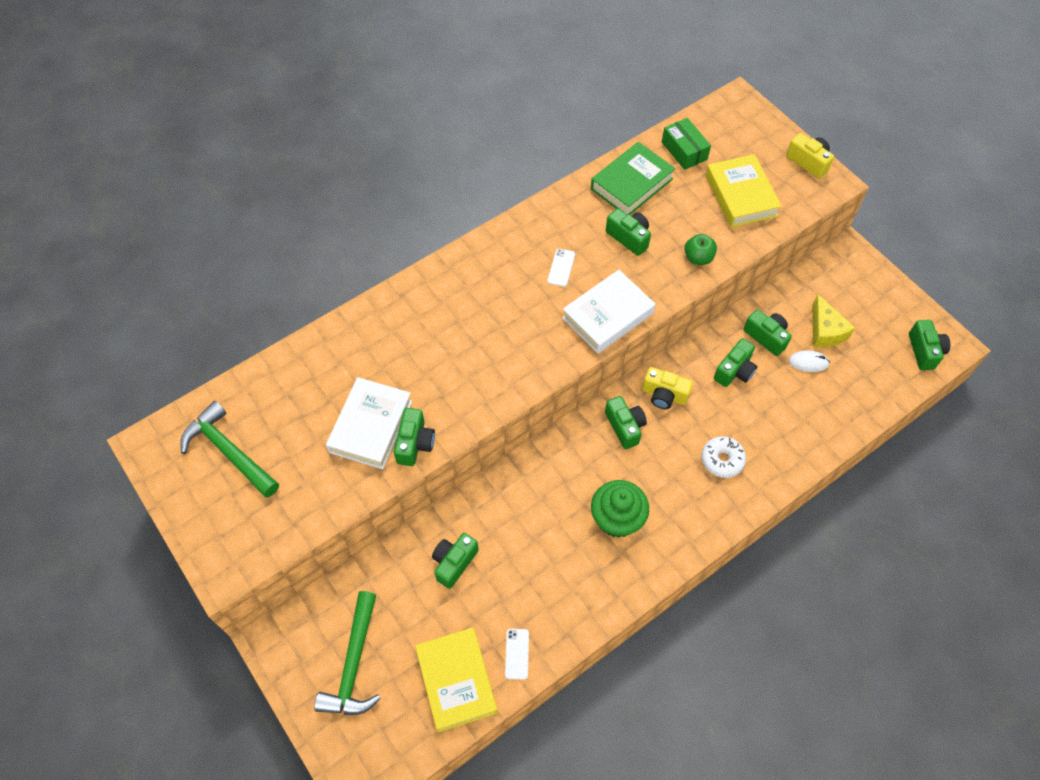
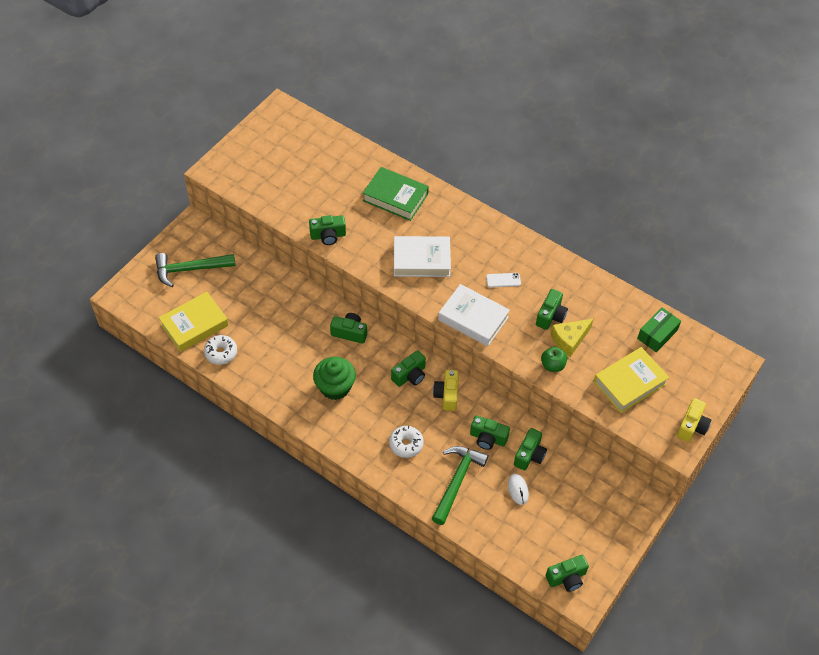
camera: 70 degrees right, 5 degrees down
green hammer [181,401,279,498] -> green hammer moved to [432,446,488,525]
white book [326,377,412,469] -> white book moved to [394,236,451,277]
green camera [432,533,479,589] -> green camera moved to [330,313,367,344]
white phone [505,629,529,680] -> white donut [204,335,237,365]
green book [591,142,675,215] -> green book moved to [363,167,429,221]
yellow cheese [812,294,855,348] -> yellow cheese moved to [551,319,593,357]

